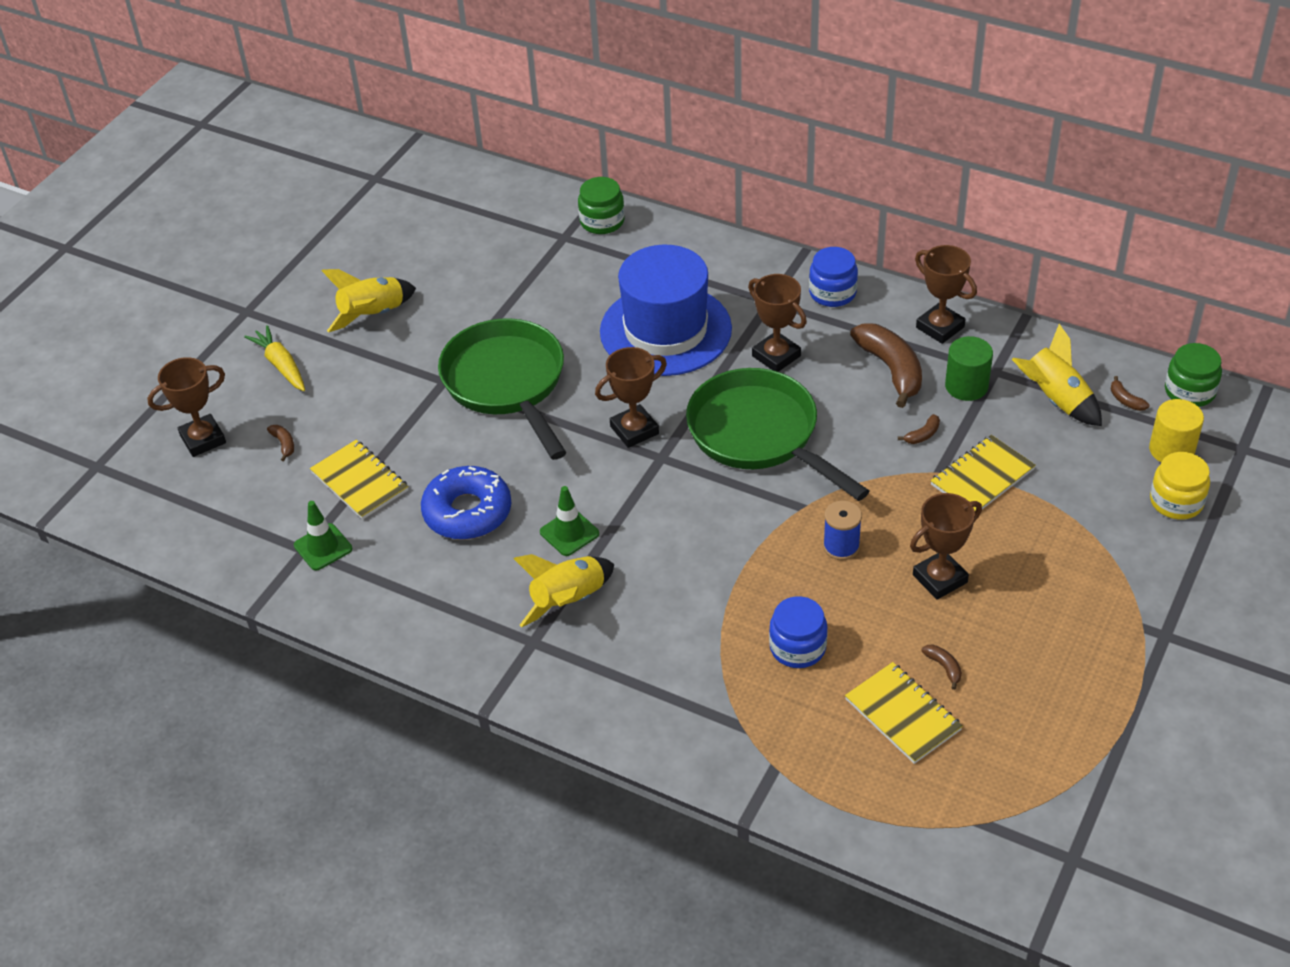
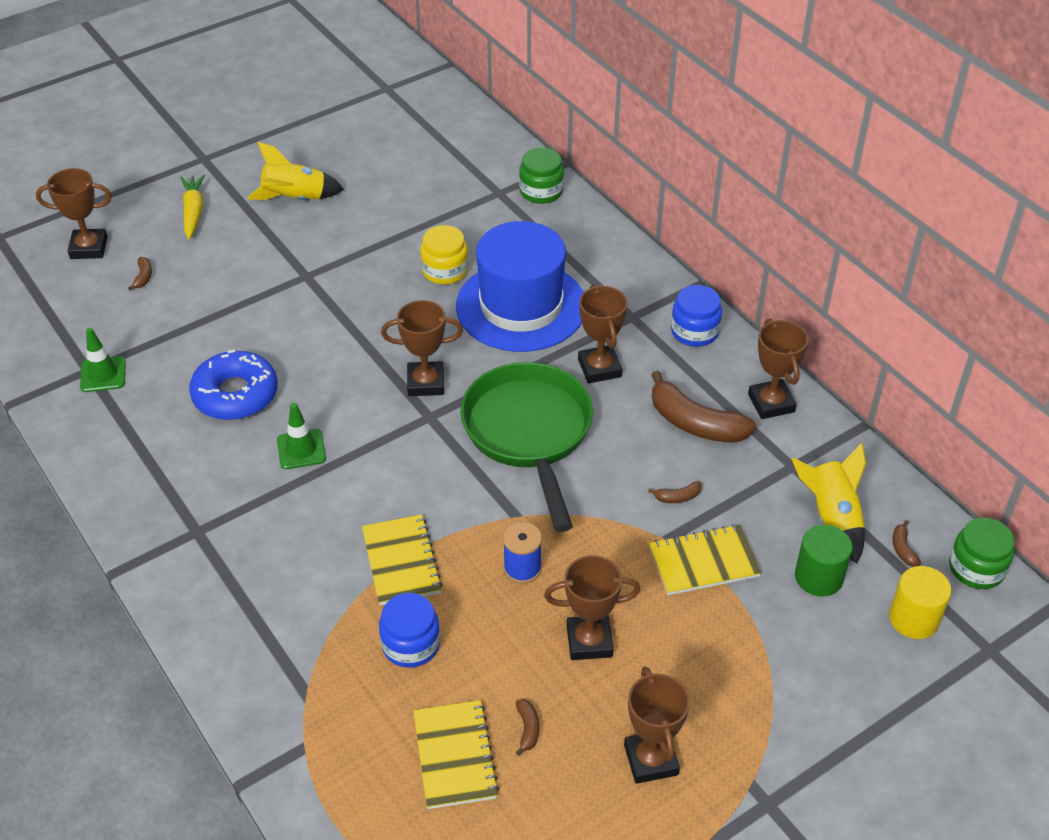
camera: 25 degrees right, 0 degrees up
yellow notebook [310,440,409,520] -> yellow notebook moved to [362,514,443,605]
green pan [438,318,567,460] -> none
yellow rocket [513,554,614,628] -> none
brown banana [850,323,922,408] -> brown banana turned 120 degrees clockwise [651,371,756,443]
green cylinder [945,336,993,401] -> green cylinder moved to [795,525,852,597]
yellow jar [1150,452,1210,520] -> yellow jar moved to [420,225,468,284]
none -> brown trophy [624,666,690,784]

